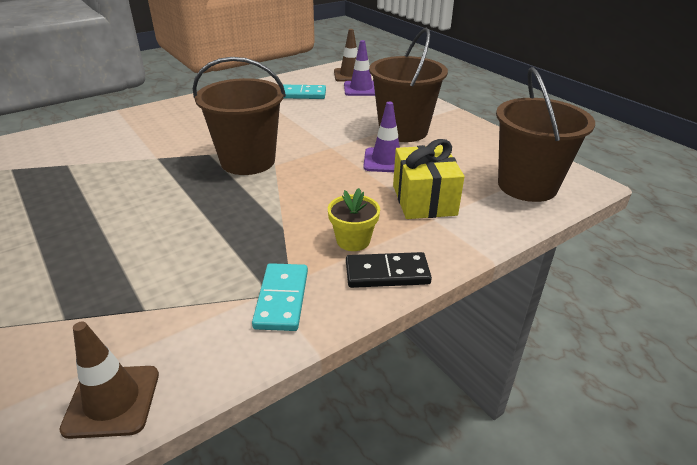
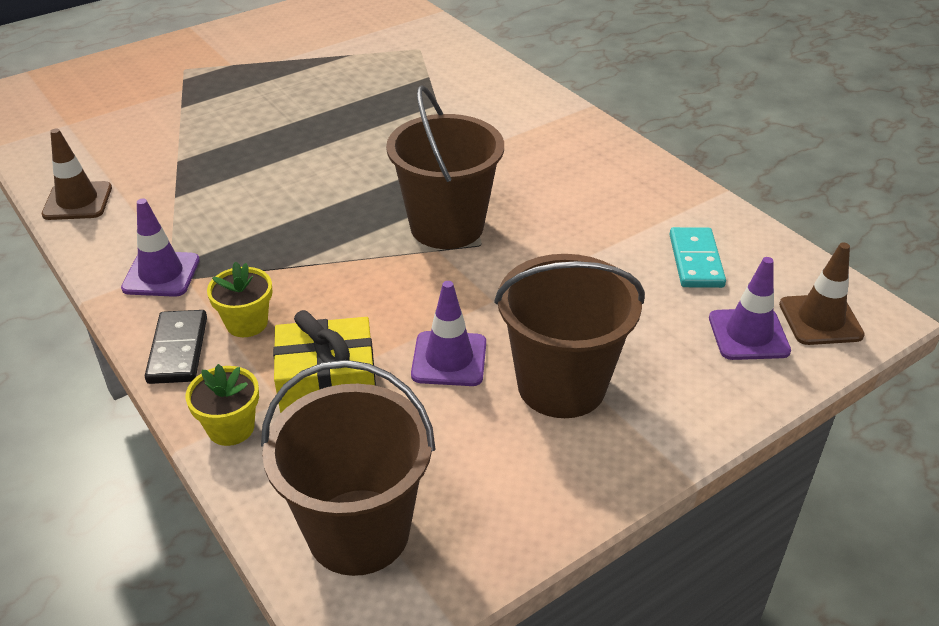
camera: 90 degrees right, 5 degrees up
turquoise domino [252,263,308,331] -> purple traffic cone [121,199,200,297]
none -> yellow flower pot [185,364,259,446]

